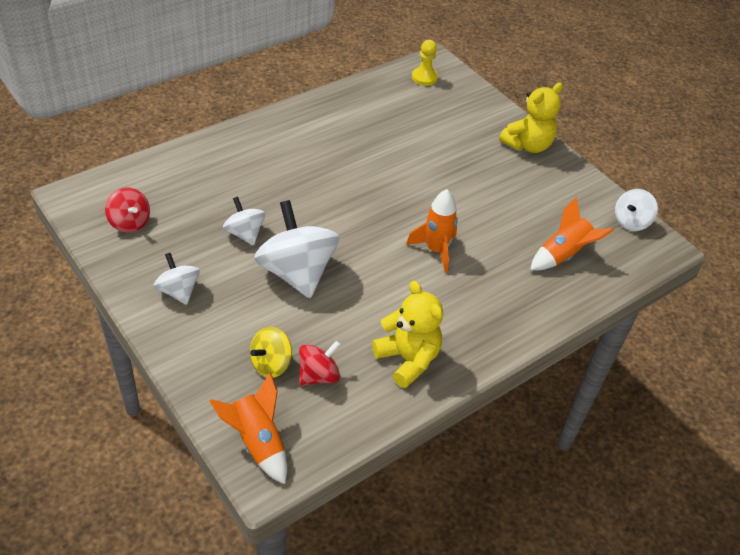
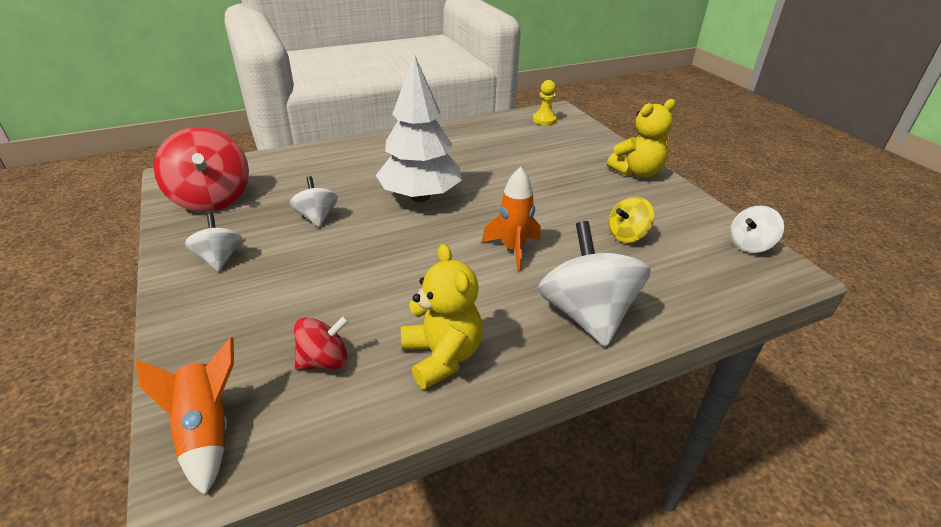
camera: 15 degrees right, 10 degrees down
red spinning top [105,187,150,233] -> red spinning top [154,127,249,212], size x1.86
yellow spinning top [250,326,292,378] -> yellow spinning top moved to [608,196,655,243]
white spinning top [254,200,339,298] -> white spinning top moved to [538,221,651,347]
orange rocket [530,197,614,271] -> none
none -> white tree [375,54,462,202]

